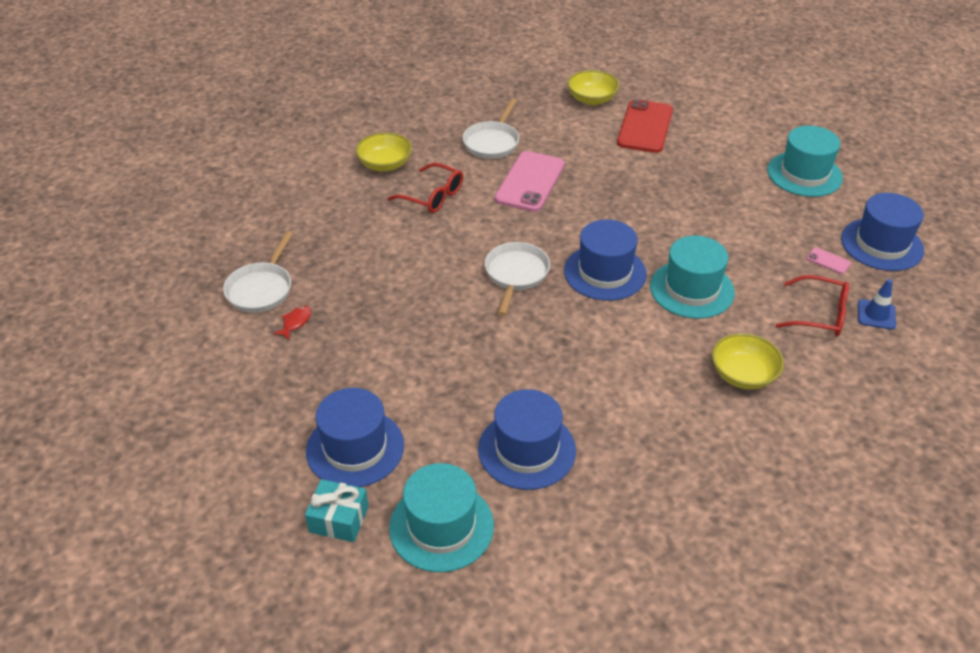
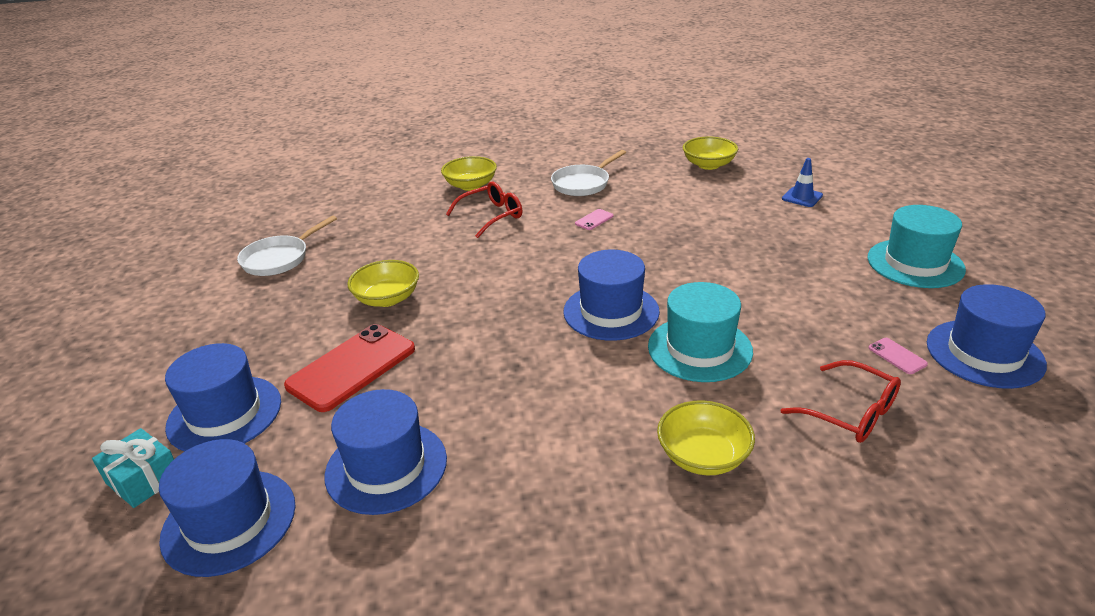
camera: 25 degrees right, 10 degrees down
red fish [273,306,311,340] -> none
red glasses [387,163,463,213] -> red glasses turned 90 degrees counterclockwise [446,182,522,238]
turquoise hat [389,463,494,572] -> blue hat [159,439,295,577]
white pan [485,242,550,316] -> none
pink phone [495,151,565,212] -> pink phone [575,209,614,230], size x0.41
red phone [617,99,673,153] -> red phone moved to [284,324,415,412]
blue traffic cone [858,279,896,330] -> blue traffic cone moved to [782,158,823,207]
none -> yellow bowl [347,260,419,307]

